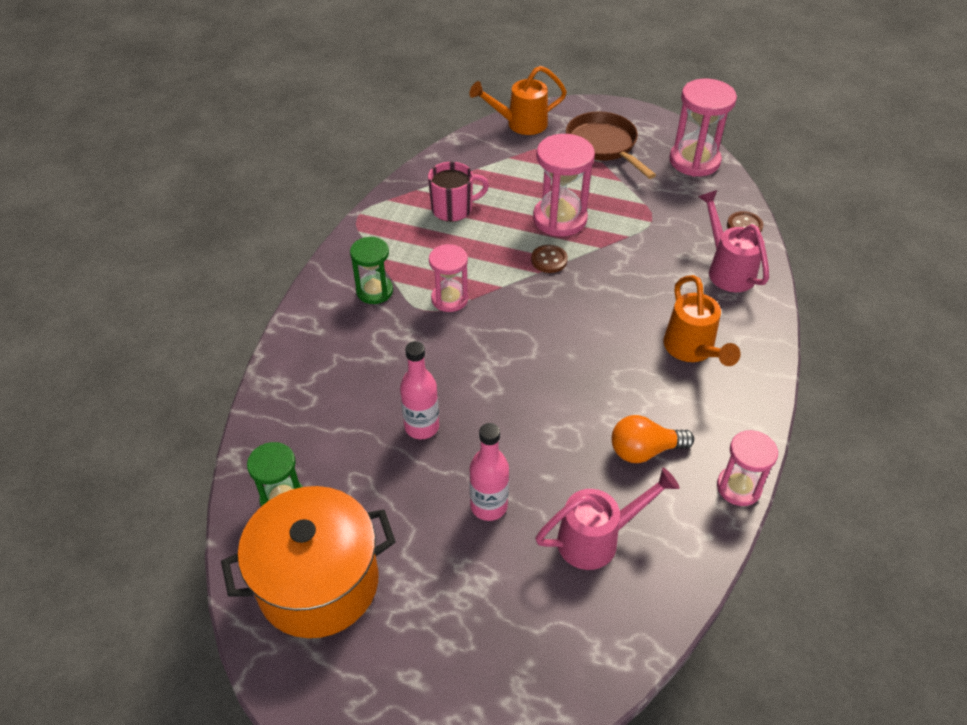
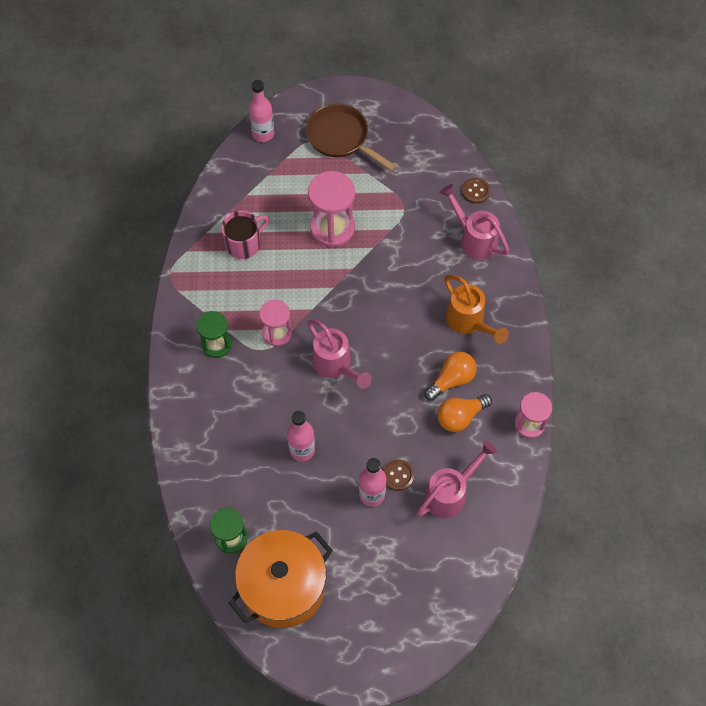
camera: 20 degrees left, 15 degrees up
orange watering can [469,66,567,135] -> pink bottle [249,80,274,142]
brown button [531,245,568,273] -> brown button moved to [383,460,414,491]
pink hourglass [669,78,737,177] -> none
none -> pink watering can [307,319,372,389]
none -> orange light bulb [424,352,477,401]

